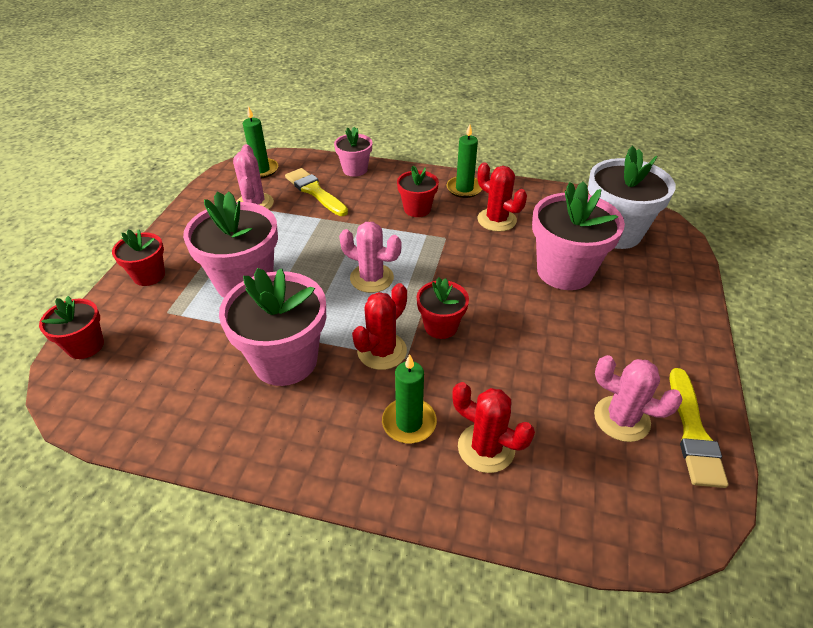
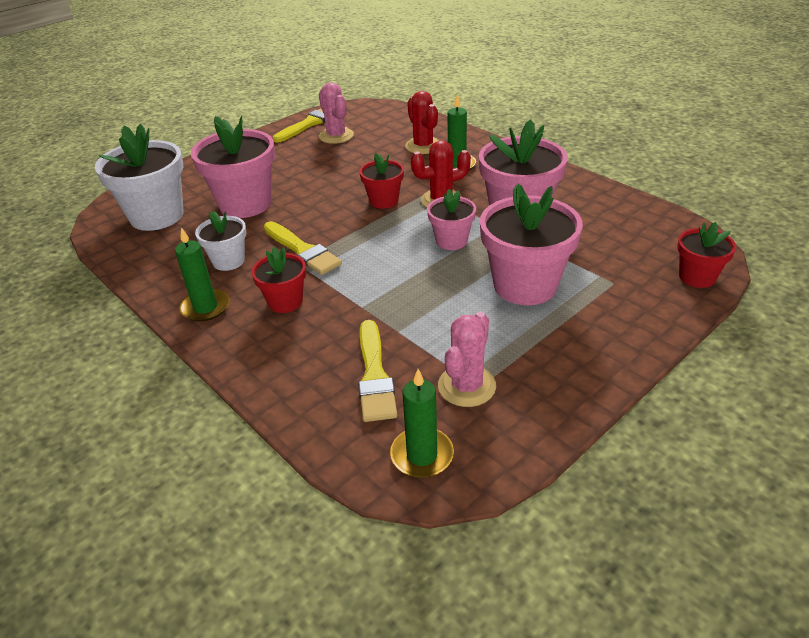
camera: 145 degrees left, 5 degrees down
red flower pot [112,229,165,286] -> none
pink flower pot [334,127,372,177] -> pink flower pot moved to [427,189,476,250]
pink cactus [339,222,401,293] -> none
red cactus [477,162,527,232] -> white flower pot [195,211,246,271]
none -> yellow brush [263,221,342,275]

